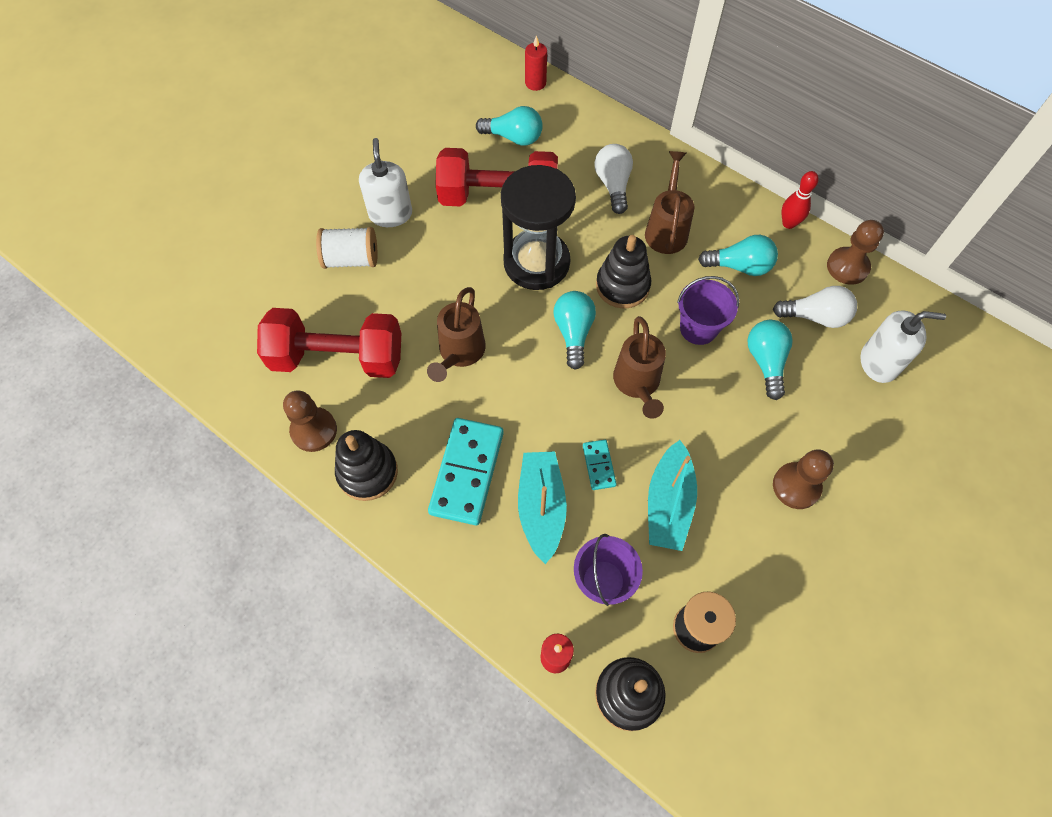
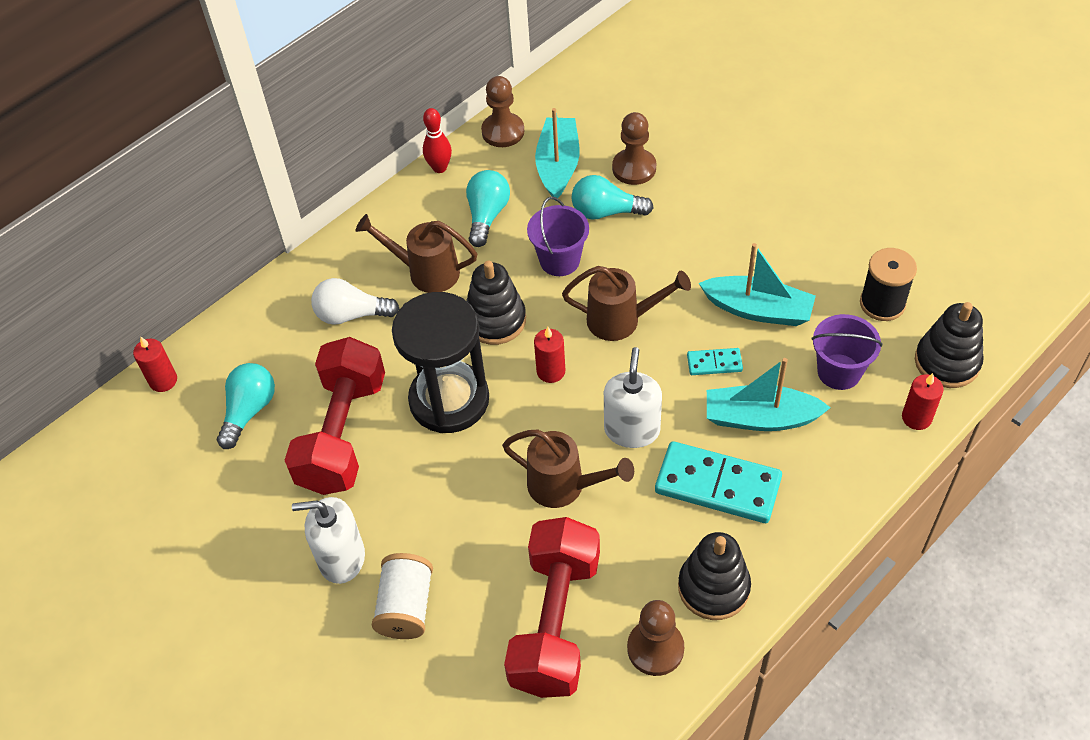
camera: 80 degrees left, 10 degrees down
turquoise light bulb [554,291,596,370] -> red candle [534,327,565,383]
white light bulb [773,286,857,328] -> turquoise boat [535,108,579,198]
brown pawn [773,449,834,509] -> brown pawn moved to [612,112,656,185]
white soap dispenser [860,311,946,383] -> white soap dispenser moved to [604,347,662,448]

